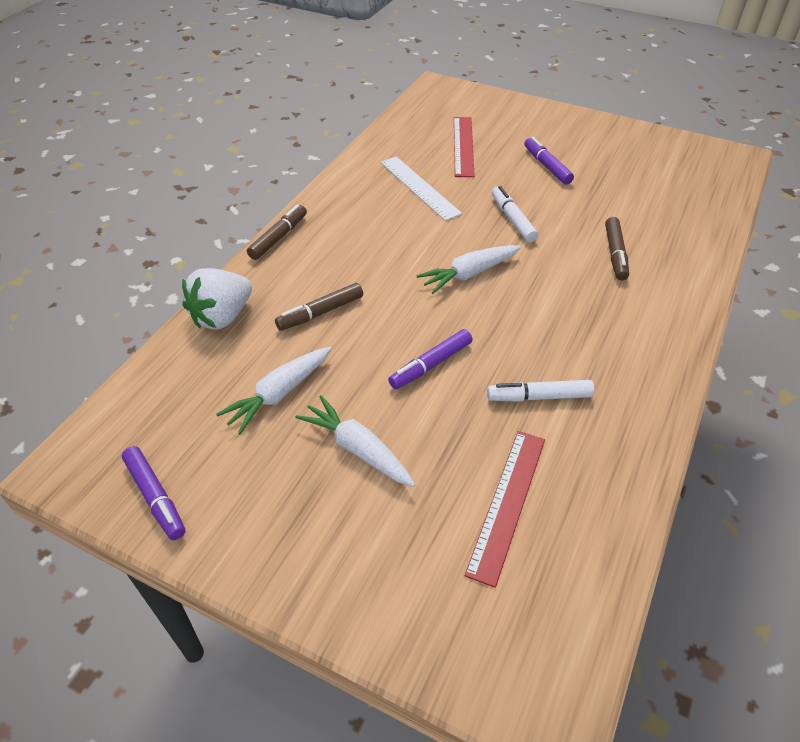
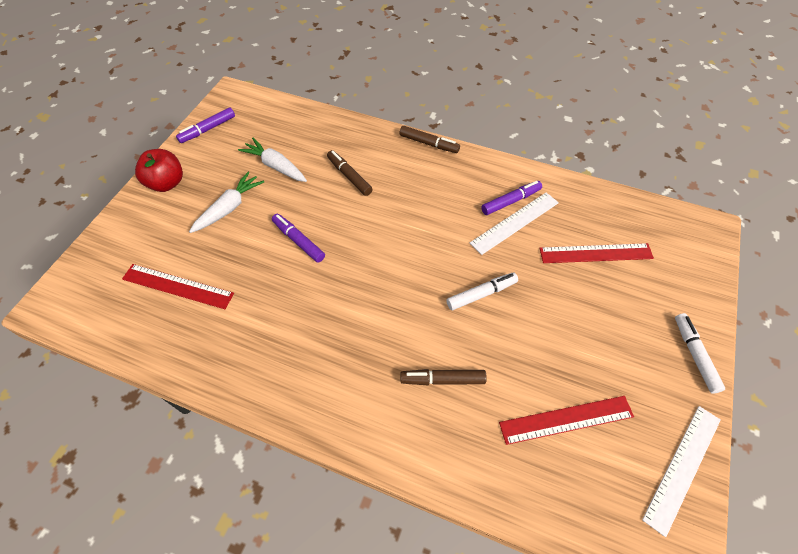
camera: 85 degrees right, 10 degrees up
white strawberry [182,268,252,329] -> none
white carrot [416,245,521,294] -> none
white marker [487,380,594,402] -> white marker moved to [675,313,725,394]
purple marker [525,137,574,185] -> purple marker moved to [481,181,542,215]
none -> red apple [135,149,183,192]
none -> red ruler [499,396,634,445]
none -> white ruler [642,406,721,537]

